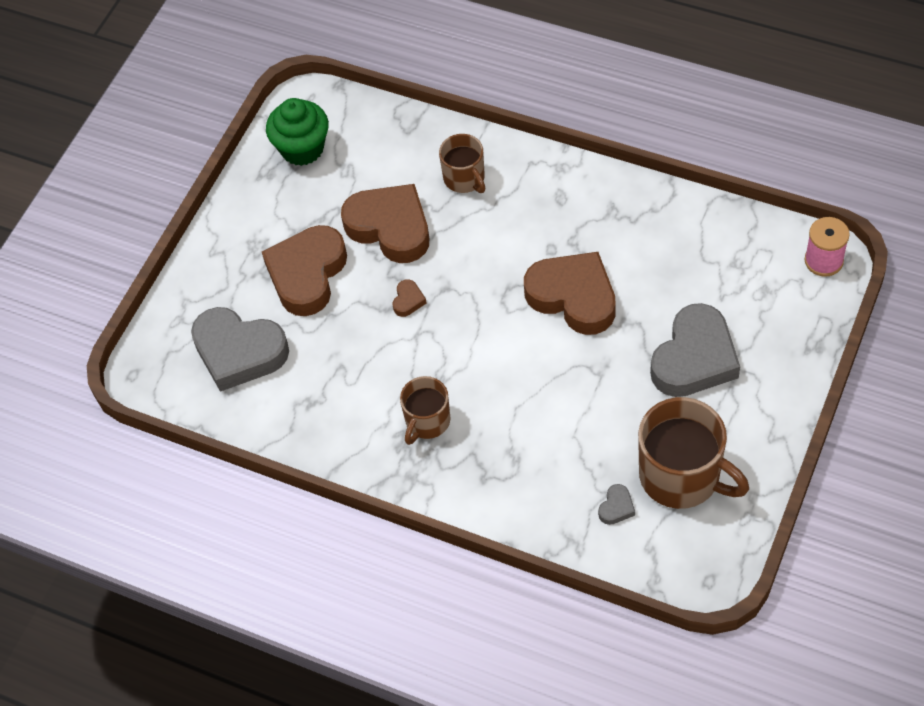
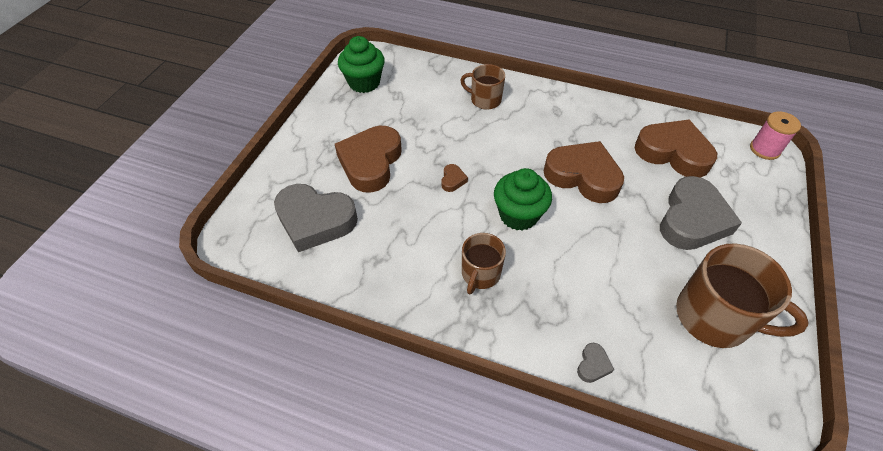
camera: 10 degrees left, 5 degrees down
brown heart [341,184,429,263] -> brown heart moved to [635,120,717,178]
brown mug [439,134,485,193] -> brown mug turned 150 degrees clockwise [460,64,505,110]
grey heart [598,484,635,525] -> grey heart moved to [577,343,614,383]
none -> green cupcake [494,168,552,230]

